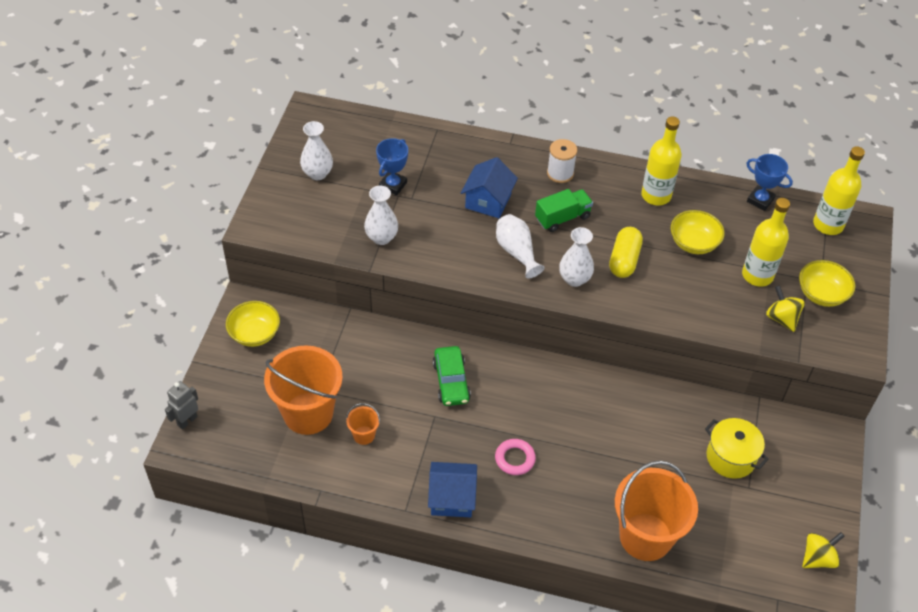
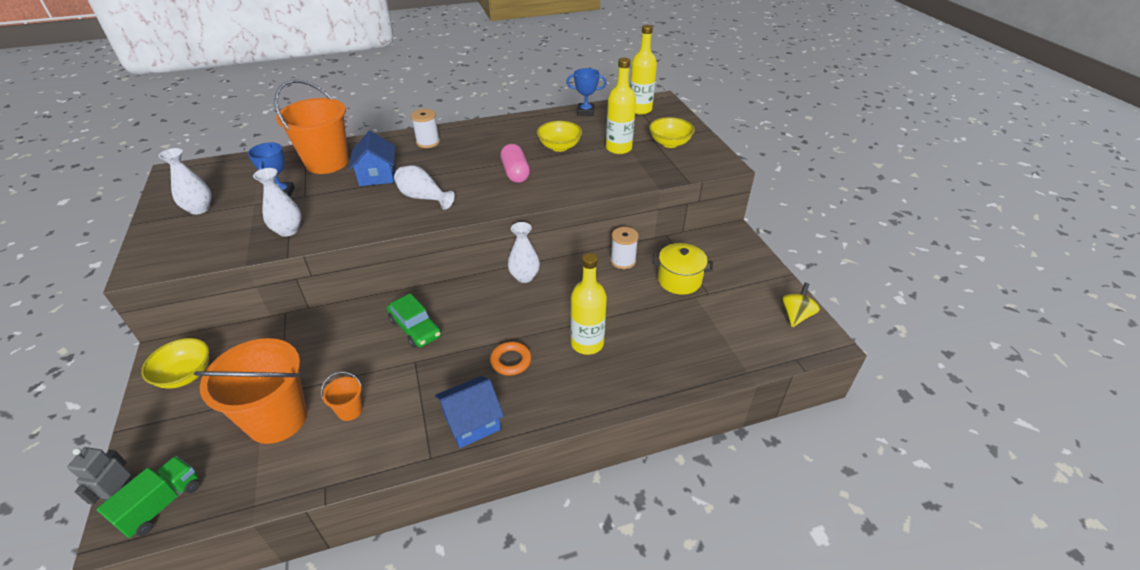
camera: 30 degrees left, 10 degrees down
pink ring [495,439,536,475] -> orange ring [490,342,531,375]
green truck [535,189,593,232] -> green truck moved to [96,456,200,538]
white vase [559,227,594,287] -> white vase moved to [508,222,540,283]
yellow capsule [609,227,643,278] -> pink capsule [500,144,530,183]
orange bucket [615,460,698,561] -> orange bucket moved to [274,80,349,174]
yellow bottle [641,117,682,205] -> yellow bottle moved to [571,253,607,355]
yellow spinning top [766,285,805,332] -> none
none -> white spool [610,227,639,269]

